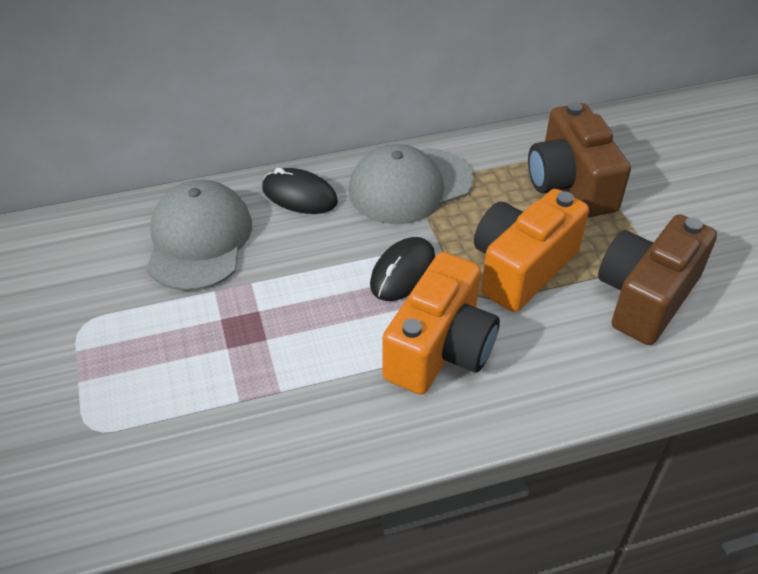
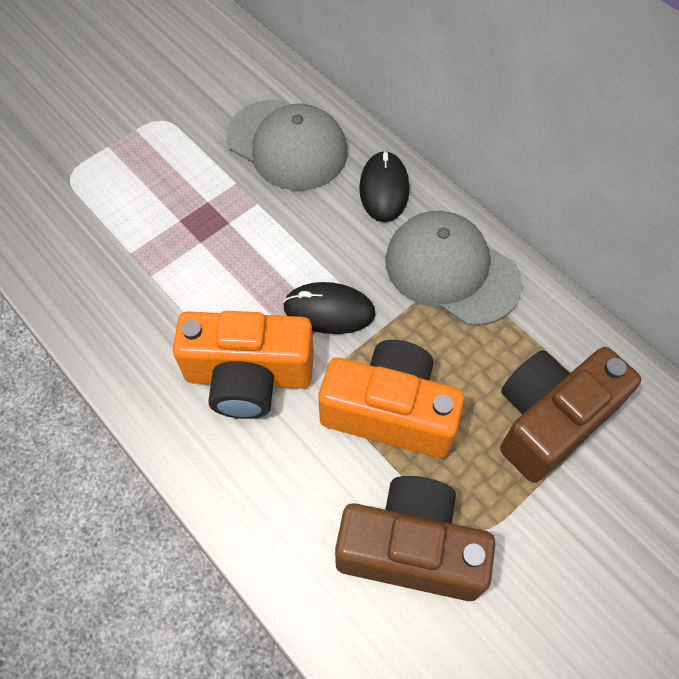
camera: 65 degrees right, 15 degrees up
grey cap [147,180,252,291] -> grey cap turned 60 degrees clockwise [226,100,348,190]

